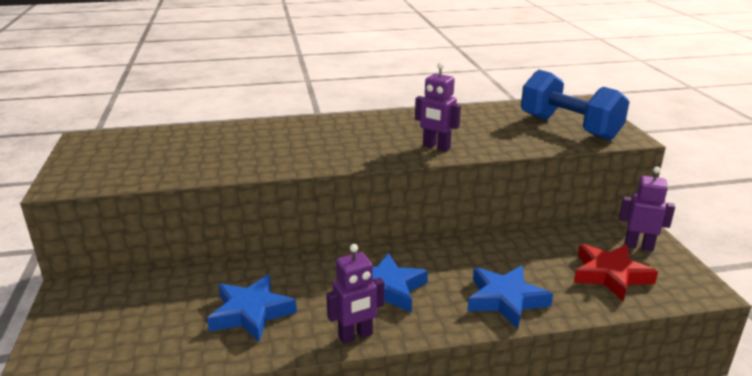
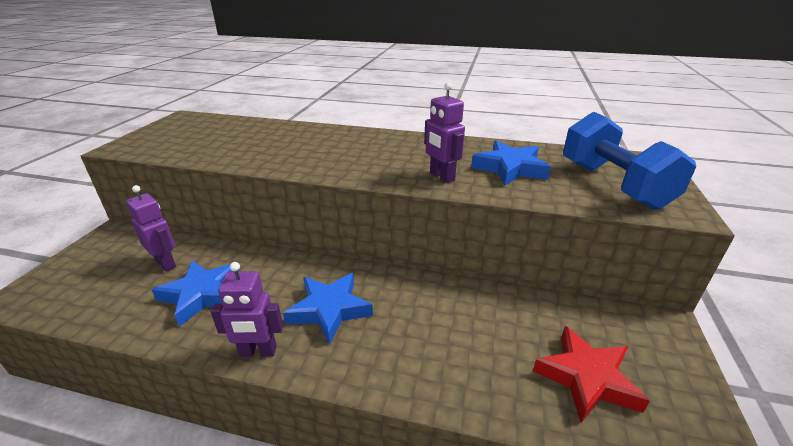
camera: 25 degrees right, 5 degrees up
blue star [467,265,553,329] -> blue star moved to [471,141,551,186]
purple robot [619,167,675,251] -> purple robot moved to [126,185,176,272]

